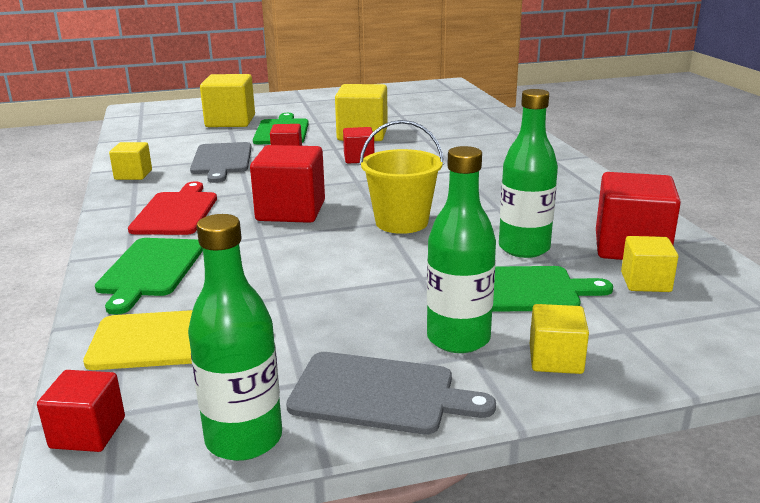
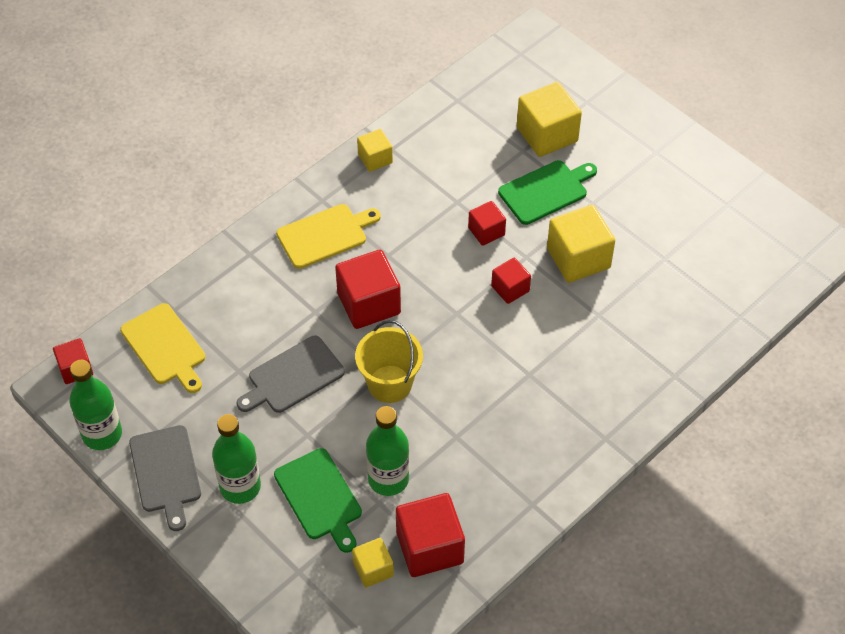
camera: 60 degrees right, 30 degrees up
green cutting board [95,238,203,315] -> none
red cutting board [128,181,217,235] -> yellow cutting board [276,204,381,269]
grey cutting board [190,142,252,183] -> grey cutting board moved to [237,336,345,413]
yellow cube [530,304,589,374] -> none

